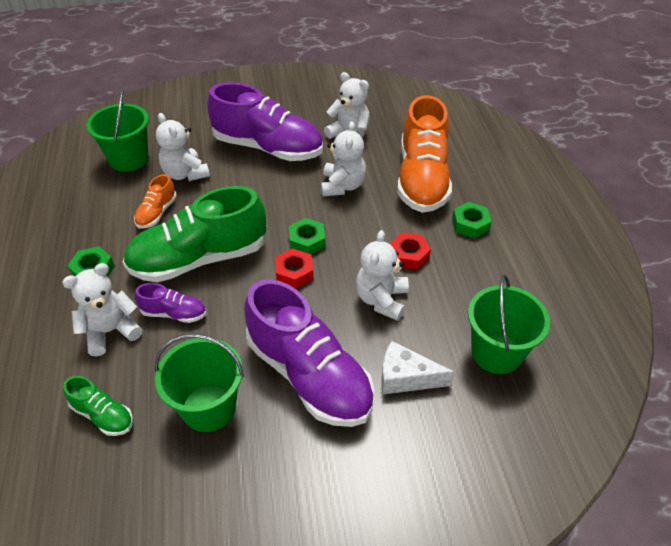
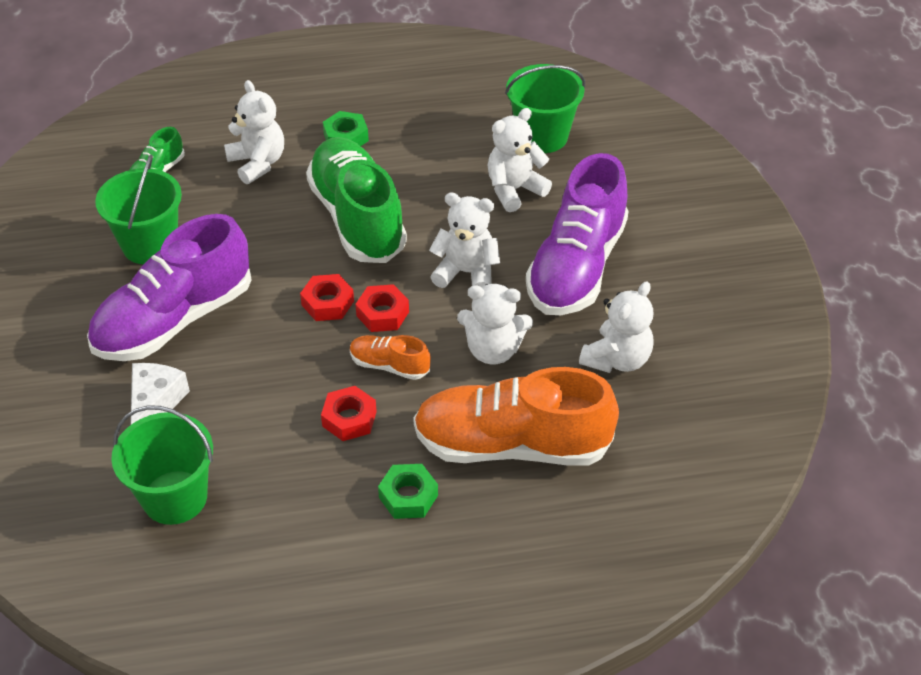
camera: 90 degrees right, 0 degrees up
orange shoe [134,174,177,229] -> orange shoe moved to [350,335,431,380]
purple shoe [135,283,206,323] -> none
green nut [289,218,325,254] -> red nut [355,284,409,332]
white teddy bear [356,230,409,321] -> white teddy bear moved to [429,193,500,288]

